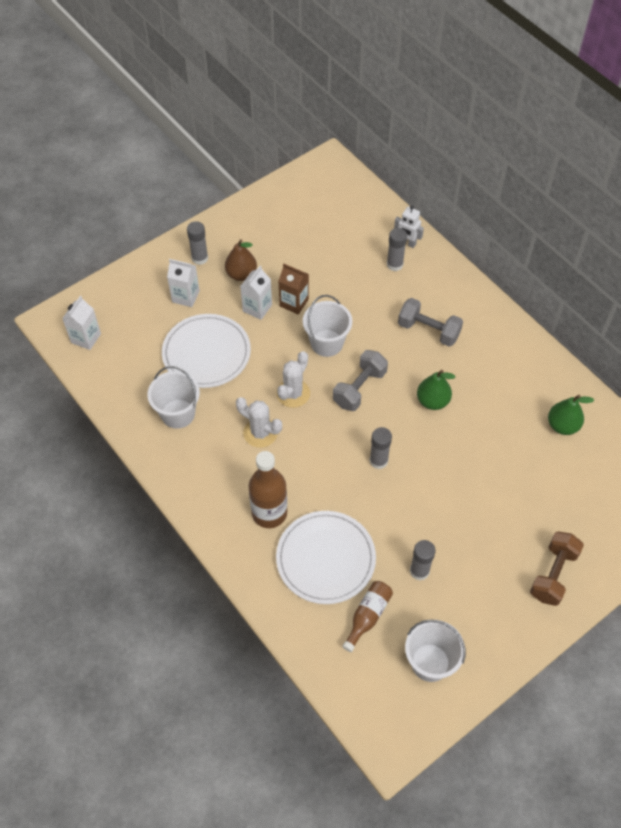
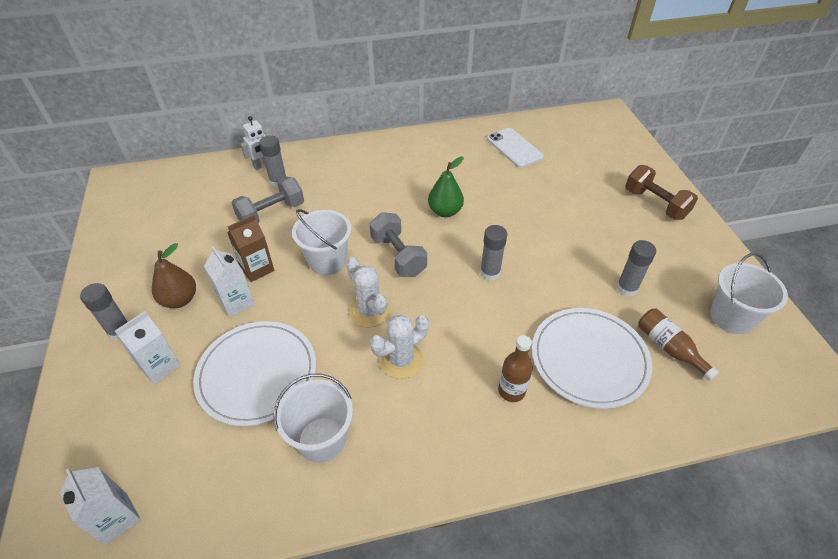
camera: 65 degrees left, 10 degrees down
brown bottle [249,451,287,528] -> brown bottle [498,335,533,402], size x0.61
grey dumbbell [398,298,463,347] -> grey dumbbell moved to [232,177,304,224]
green pear [548,395,594,435] -> white phone [487,128,544,168]

